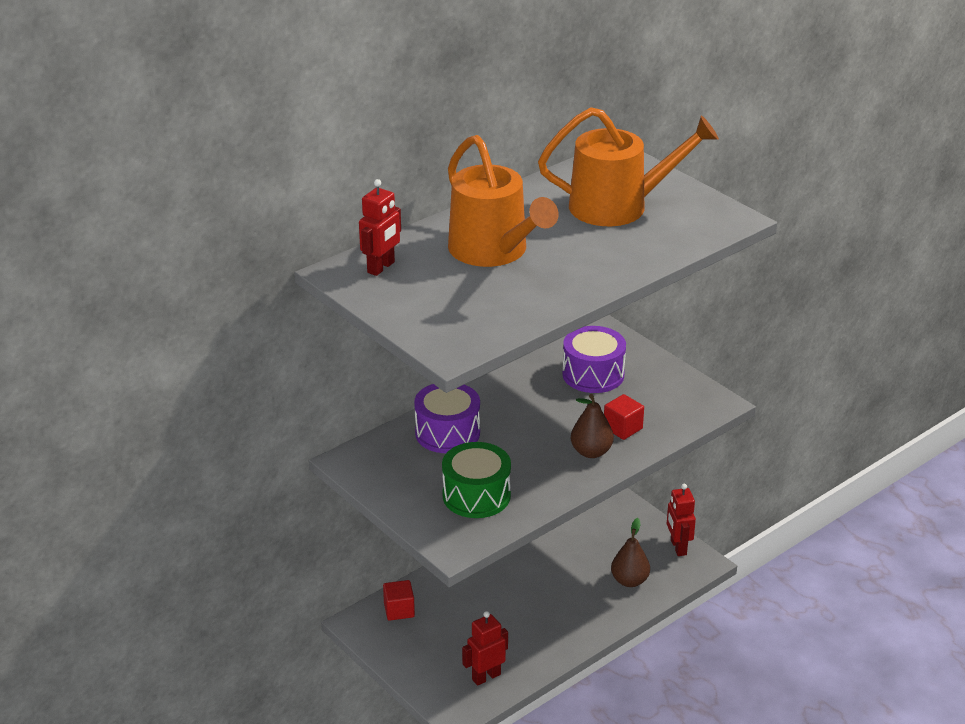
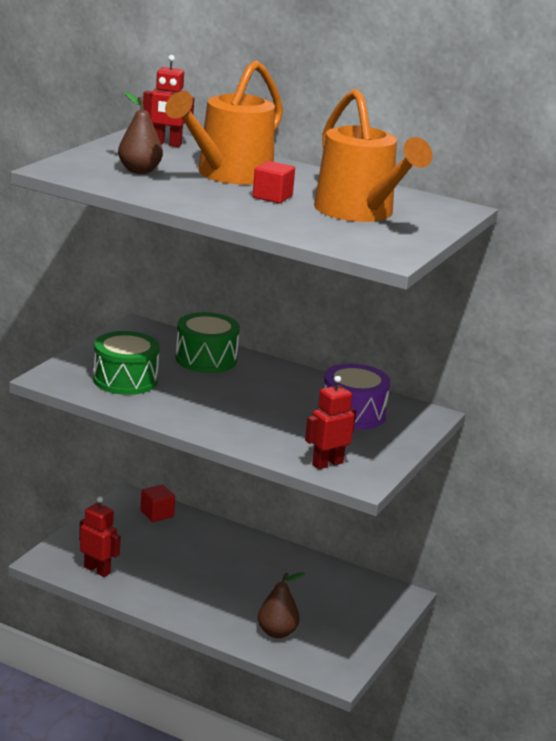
camera: 65 degrees right, 10 degrees down
purple drum [414,384,480,453] -> green drum [175,312,240,373]
brown pear [570,394,614,458] -> brown pear moved to [118,91,163,174]
red cube [604,394,644,440] -> red cube moved to [253,161,295,203]
red robot [667,484,696,556] -> red robot moved to [305,376,356,469]

